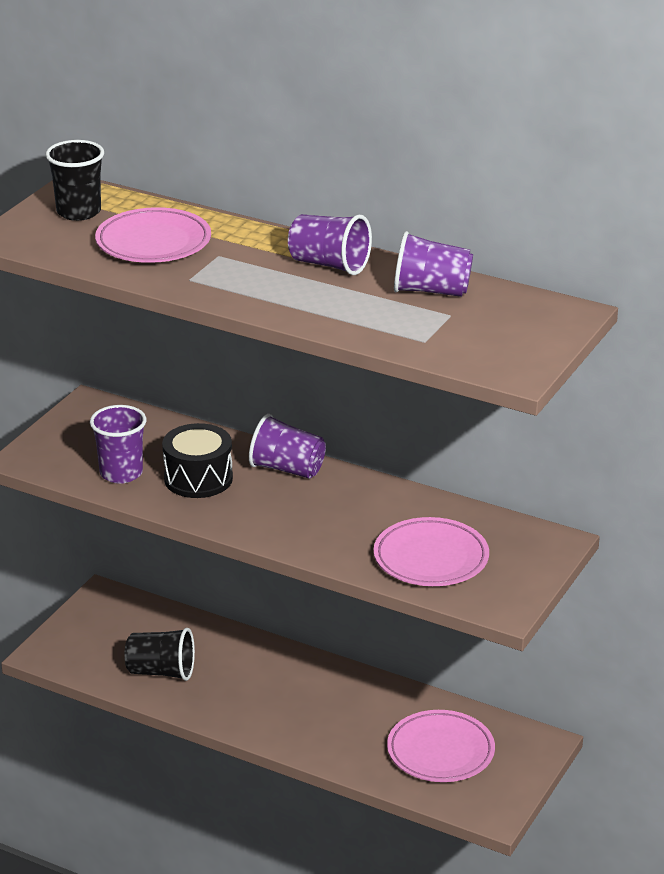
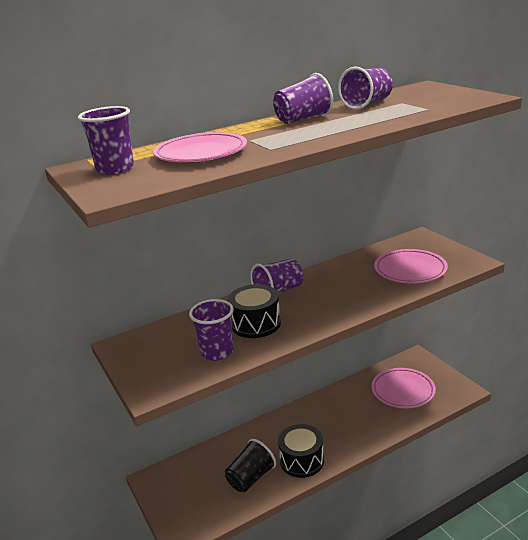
camera: 55 degrees left, 5 degrees down
black cup [46,140,104,221] -> purple cup [78,106,134,174]
none -> black drum [278,424,324,478]

